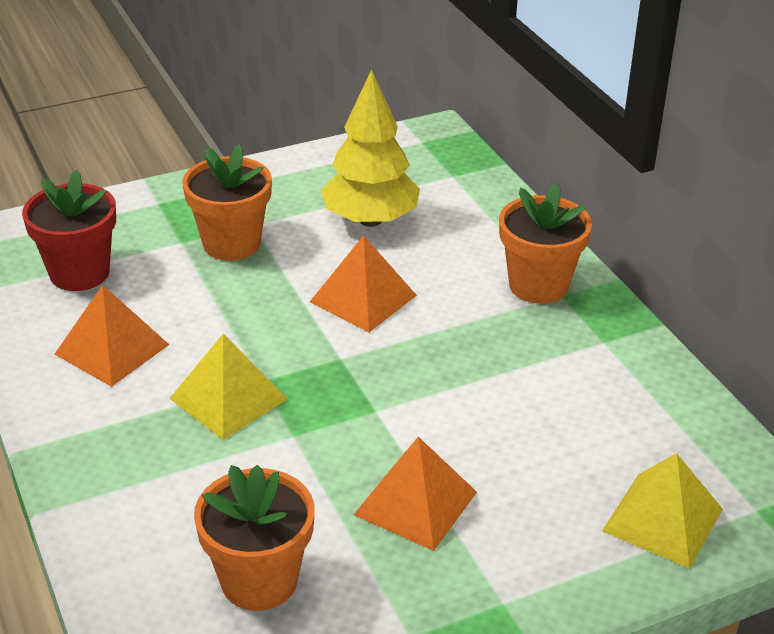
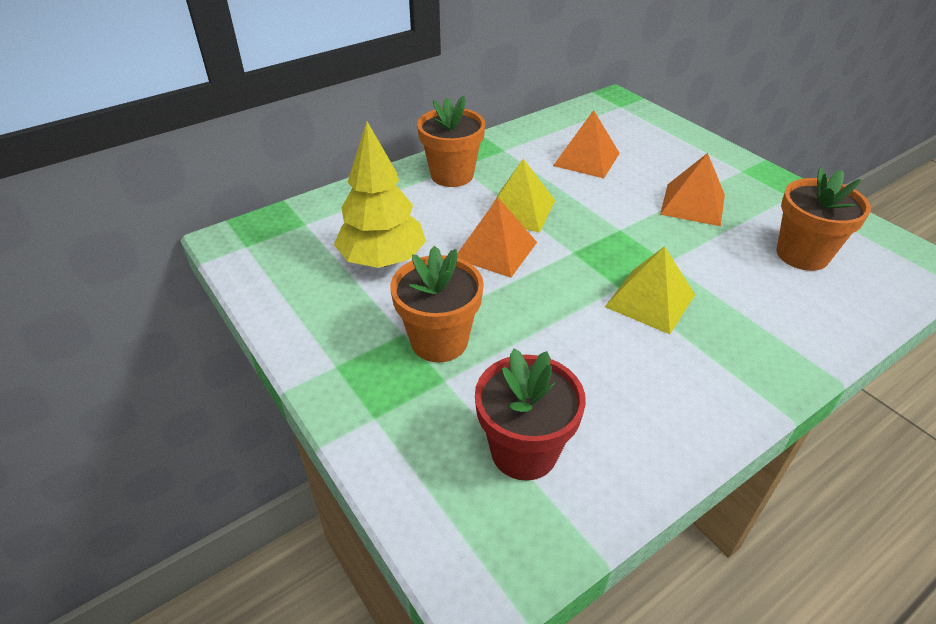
camera: 100 degrees left, 5 degrees up
orange pyramid [55,285,169,387] -> orange pyramid moved to [553,110,620,178]
yellow pyramid [602,453,723,569] -> yellow pyramid moved to [492,159,555,233]

